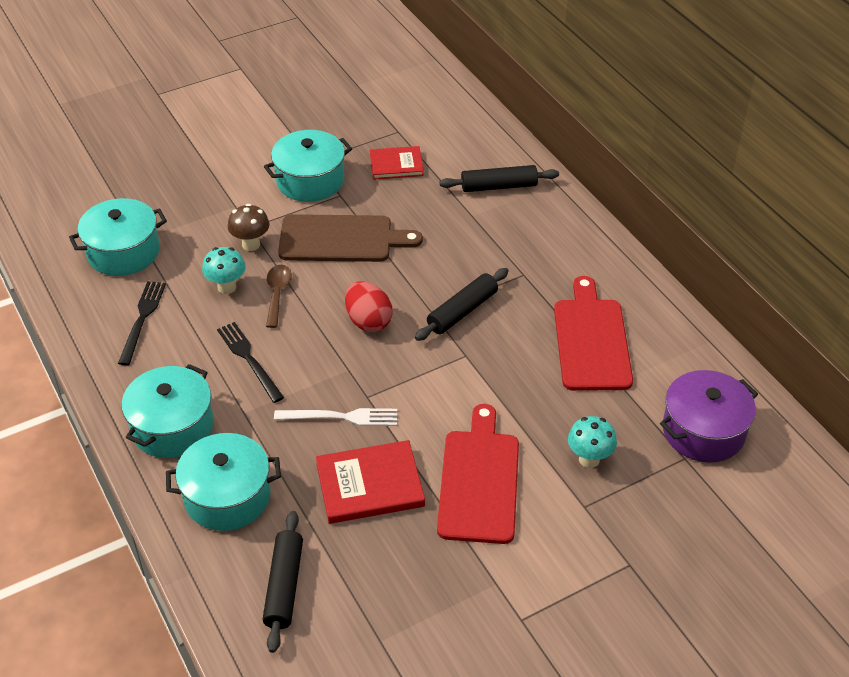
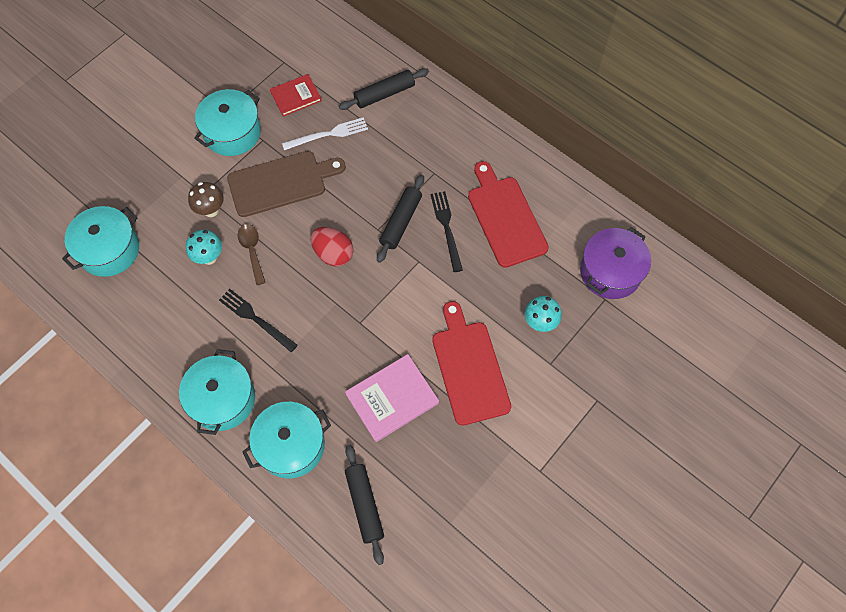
camera: 20 degrees left, 20 degrees up
black fork [118,281,166,366] -> black fork moved to [430,191,463,272]
white fork [274,408,397,426] -> white fork moved to [282,117,368,150]
red book [316,440,425,524] -> pink book [345,354,439,442]

